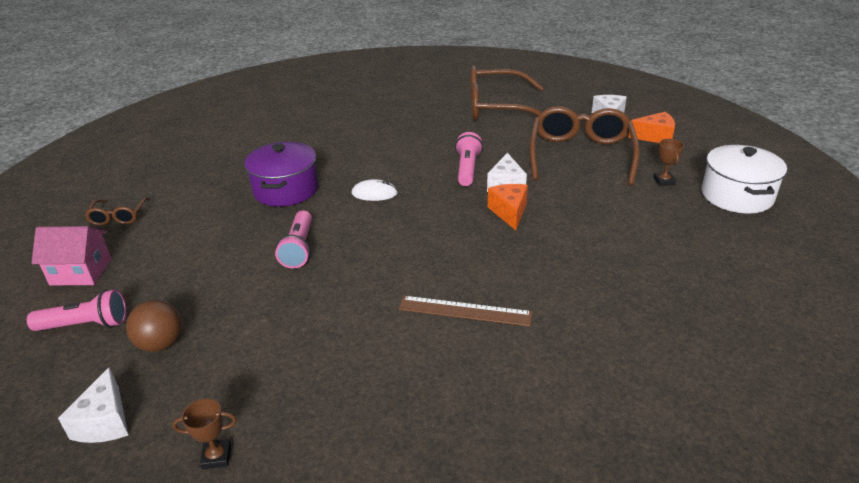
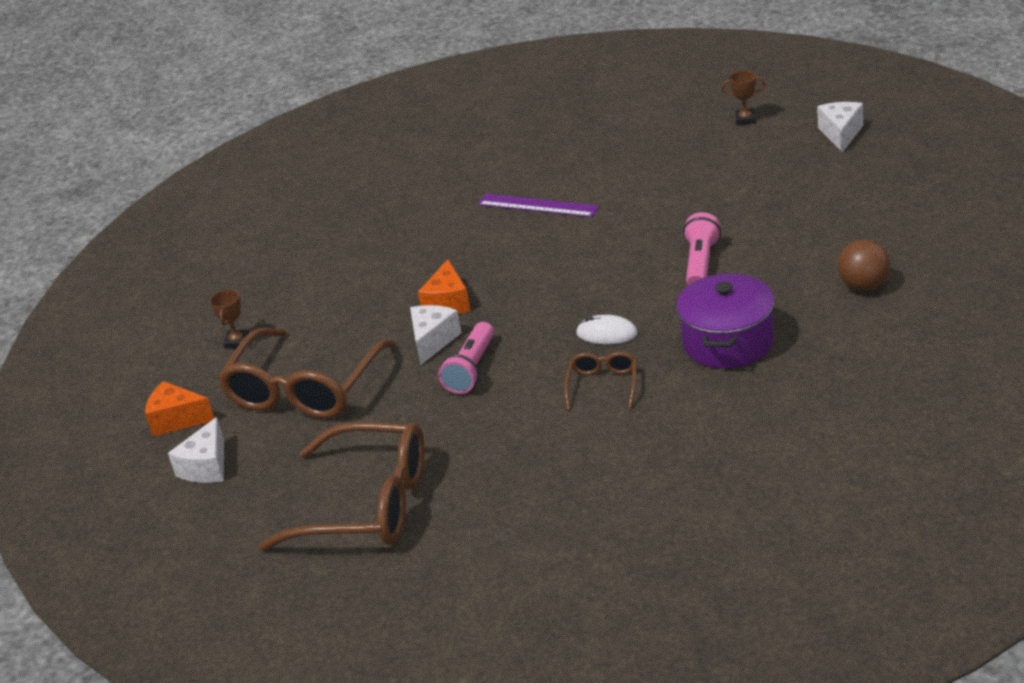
camera: 165 degrees left, 0 degrees up
pink flashlight [27,289,127,331] -> none
pink house [32,226,112,285] -> none
brown glasses [85,197,151,226] -> brown glasses moved to [564,352,637,410]
brown ball [126,300,182,352] -> brown ball moved to [838,239,890,291]
brown ruler [399,296,532,327] -> purple ruler [478,194,599,217]
white pot [702,145,787,213] -> none

